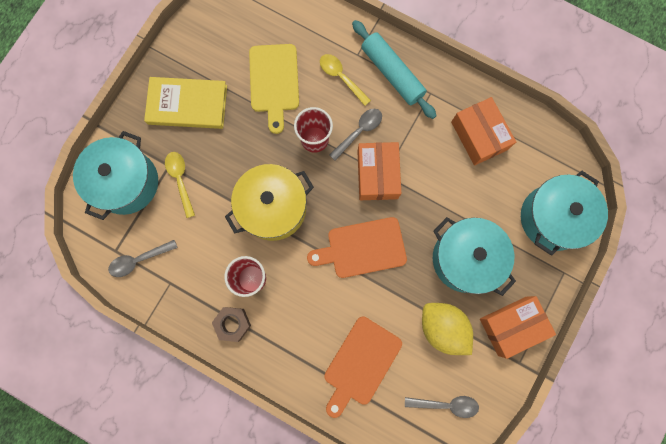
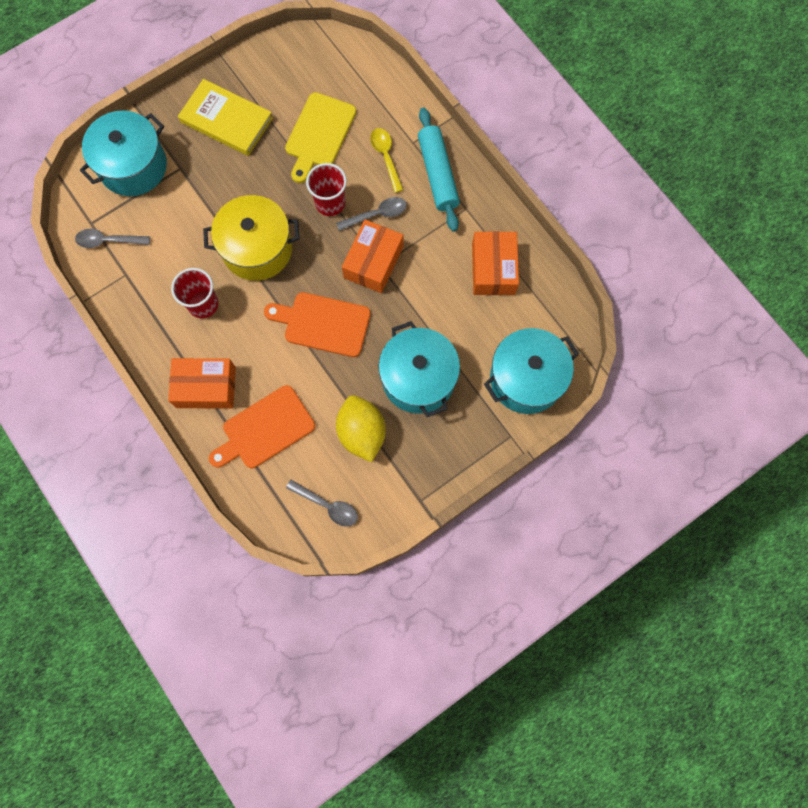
camera: 25 degrees right, 5 degrees down
yellow spoon [165,152,195,218] -> none
brown nut [212,307,251,342] -> none
orange box [480,296,556,359] -> orange box moved to [168,358,236,409]

